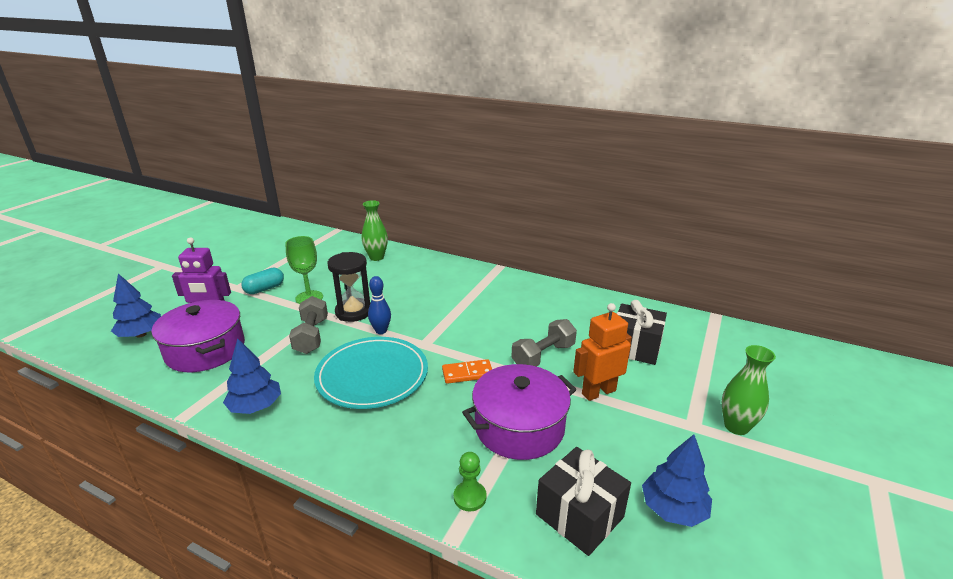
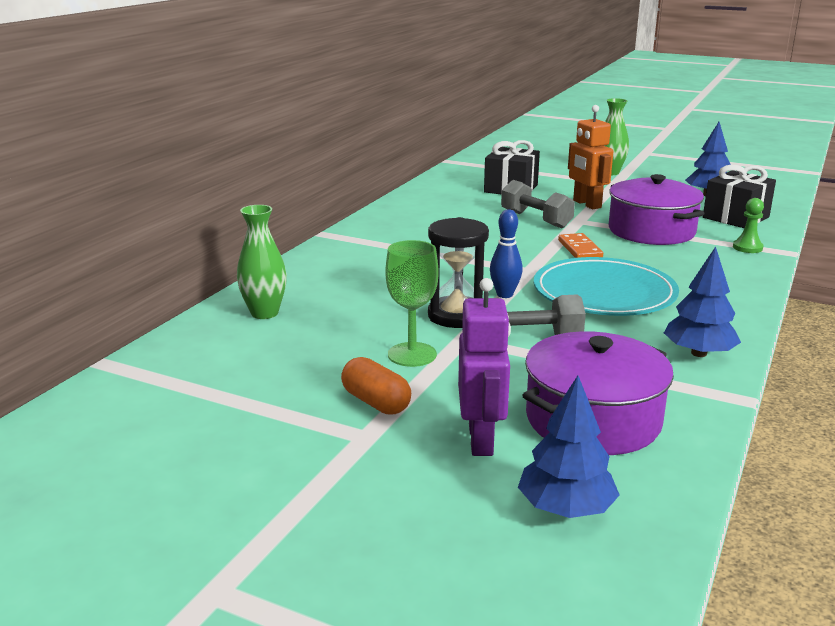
camera: 90 degrees left, 5 degrees down
turquoise capsule [241,268,284,294] -> orange capsule [341,357,411,415]

